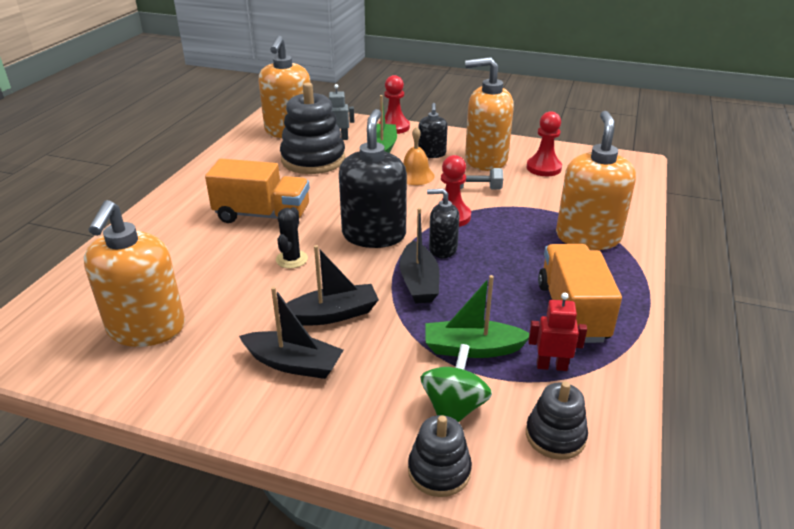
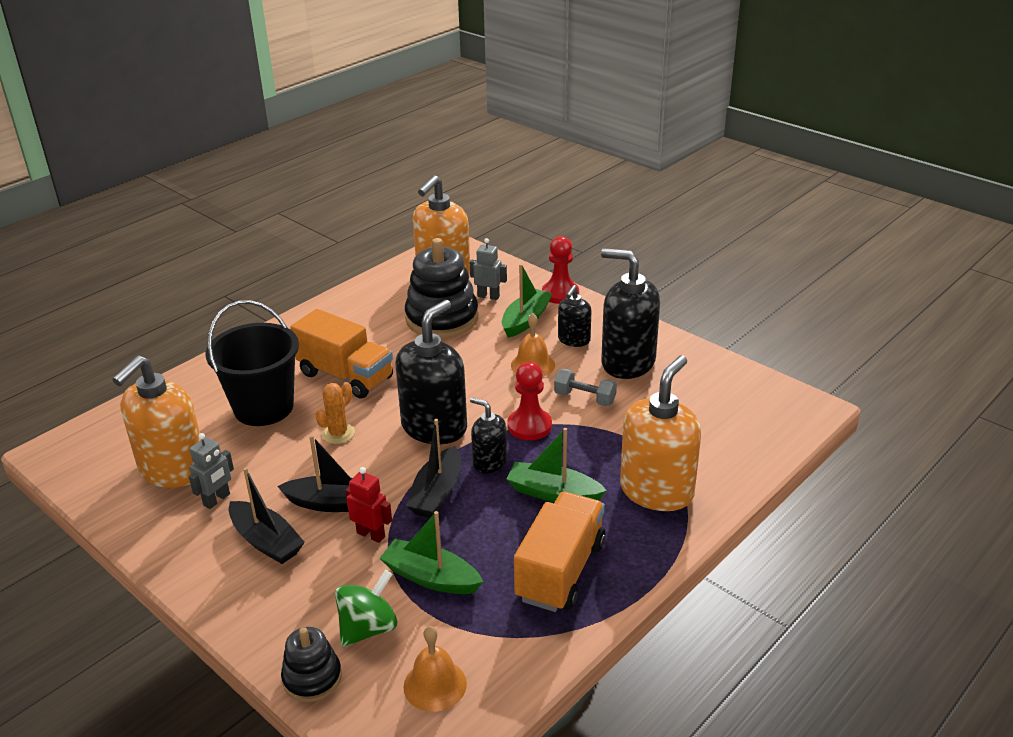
camera: 25 degrees right, 0 degrees up
black cactus [276,207,308,268] -> orange cactus [315,382,355,444]
orange soap dispenser [465,57,514,171] -> black soap dispenser [601,249,660,379]
red pawn [526,111,562,176] -> none
black stacking toy [526,382,588,460] -> orange bell [404,626,467,712]
red robot [528,293,587,371] -> red robot moved to [345,467,392,543]
none -> grey robot [189,433,234,509]
none -> black bucket [206,300,299,426]
none -> green boat [507,428,607,503]

